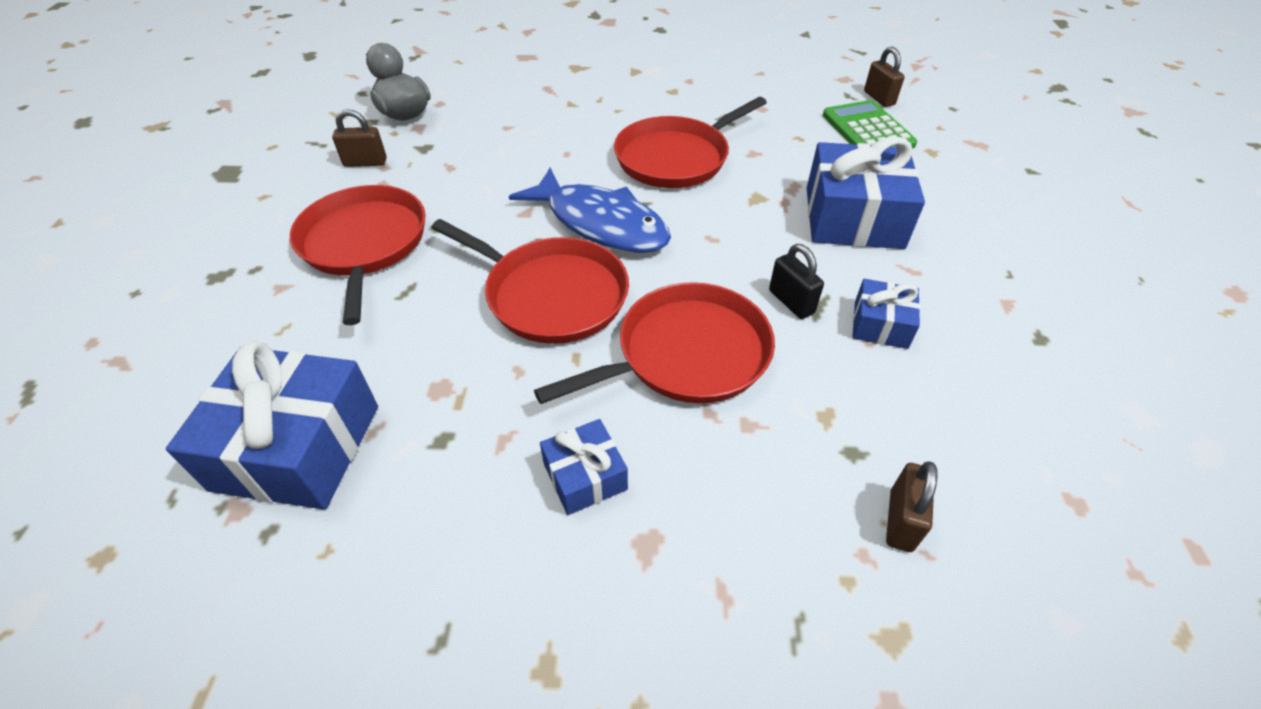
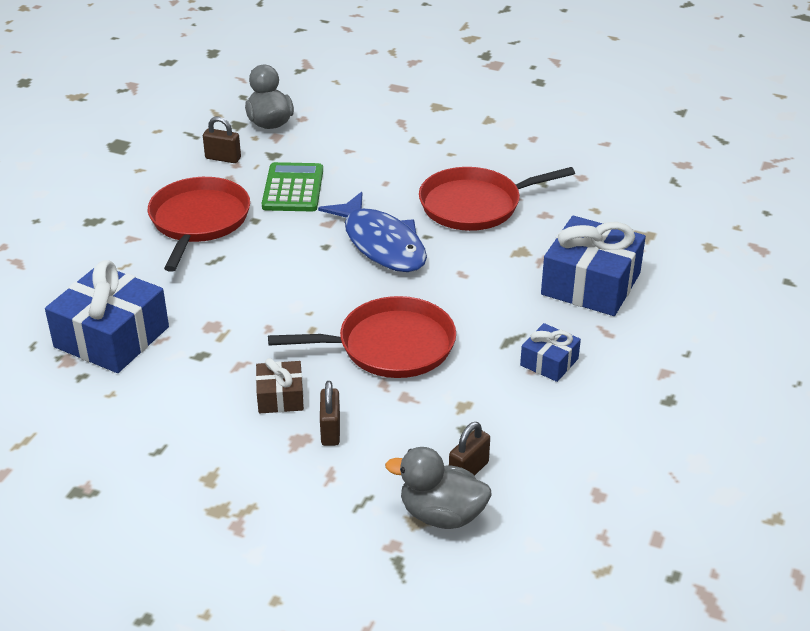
camera: 20 degrees right, 10 degrees down
red pan [431,219,629,344] -> none
blue gift [540,419,628,515] -> brown gift [256,358,304,414]
black padlock [769,244,824,319] -> none
green calculator [823,100,917,149] -> green calculator moved to [262,162,323,211]
brown padlock [864,47,905,107] -> brown padlock moved to [320,381,340,446]
none -> grey duck [385,447,492,529]

